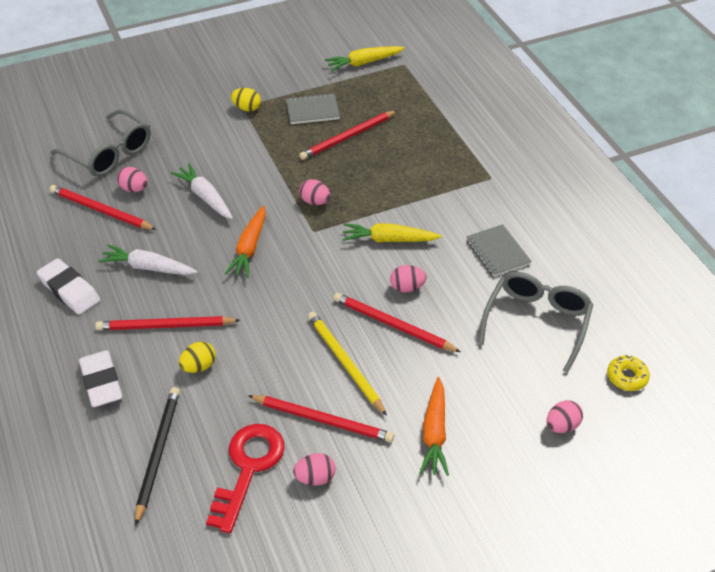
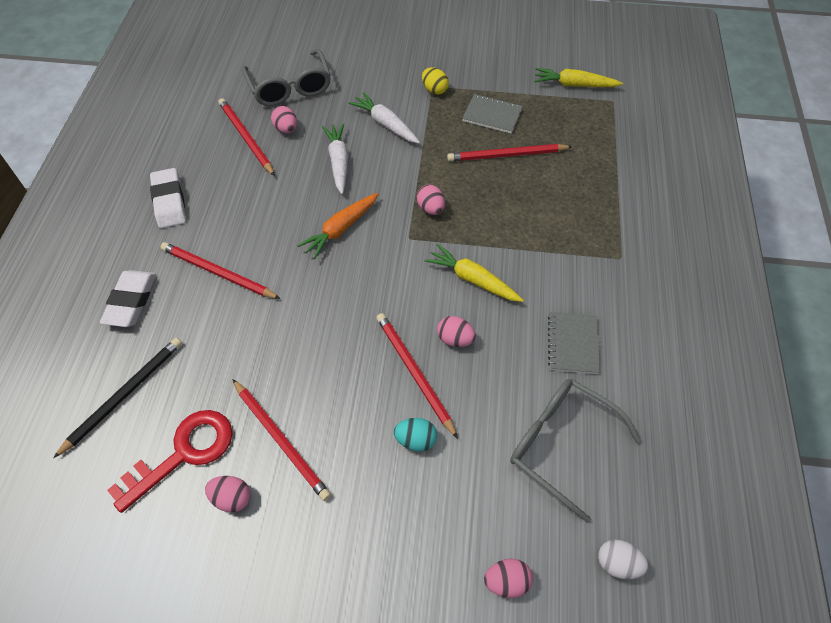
camera: 30 degrees right, 10 degrees up
white carrot [98,244,198,275] -> white carrot moved to [348,92,420,144]
yellow egg [179,342,216,373] -> none
yellow pencil [308,312,387,416] -> none
orange carrot [420,377,449,476] -> none
grey glasses [478,272,593,373] -> grey glasses turned 105 degrees counterclockwise [510,379,641,523]
yellow donut [607,355,650,391] -> white egg [598,540,648,579]
none -> turquoise egg [394,418,437,451]

